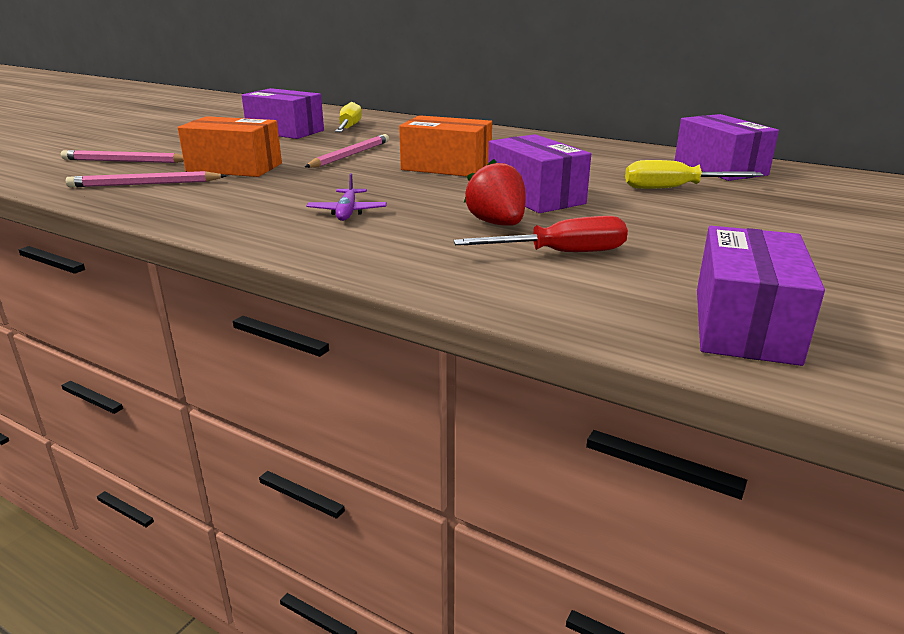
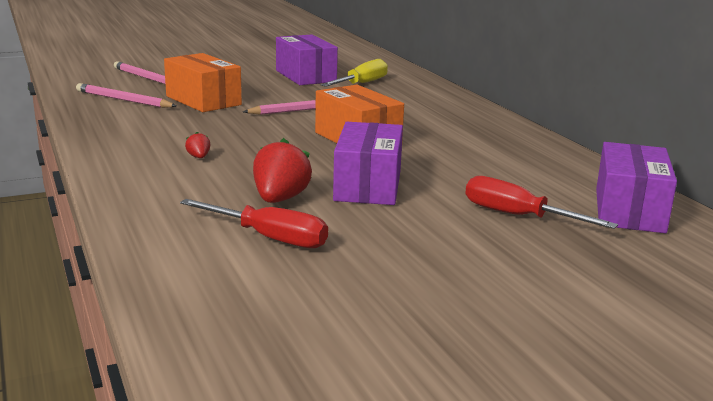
camera: 35 degrees right, 5 degrees down
purple plane [307,173,387,221] -> red strawberry [185,132,210,158]
yellow screwdriver [625,160,763,189] -> red screwdriver [465,176,618,229]
purple box [697,226,825,366] -> none

